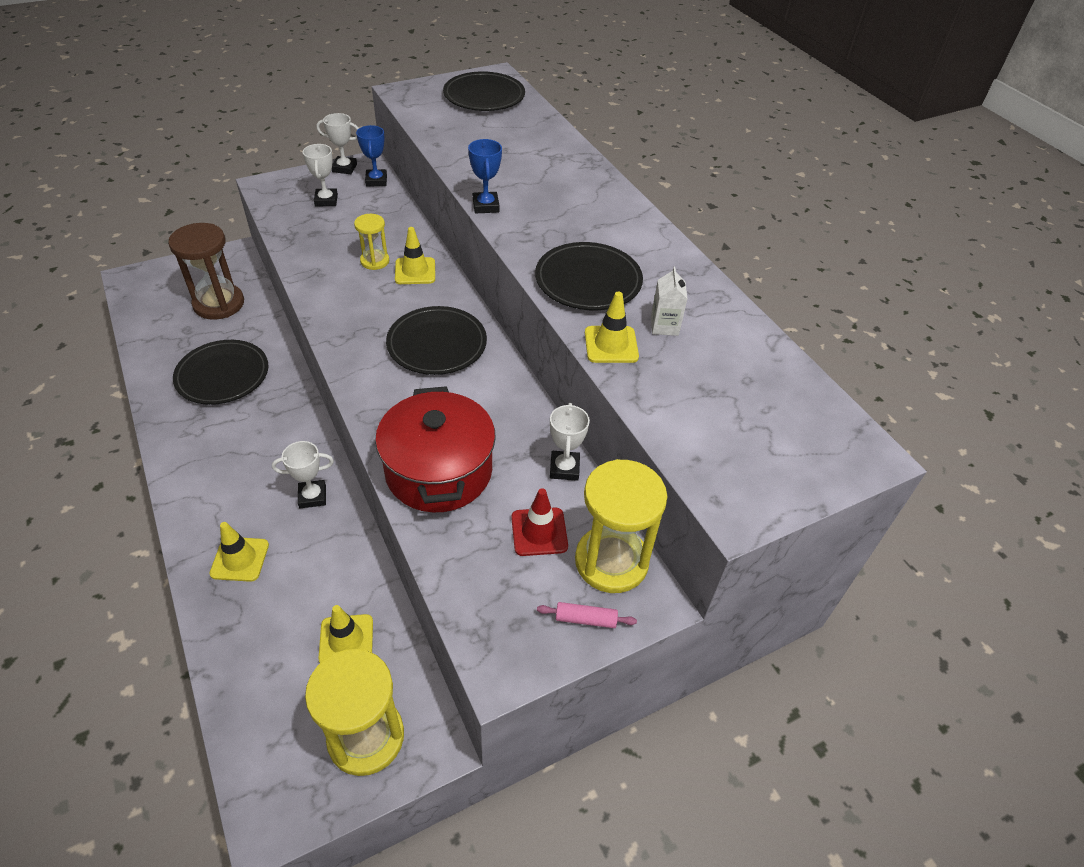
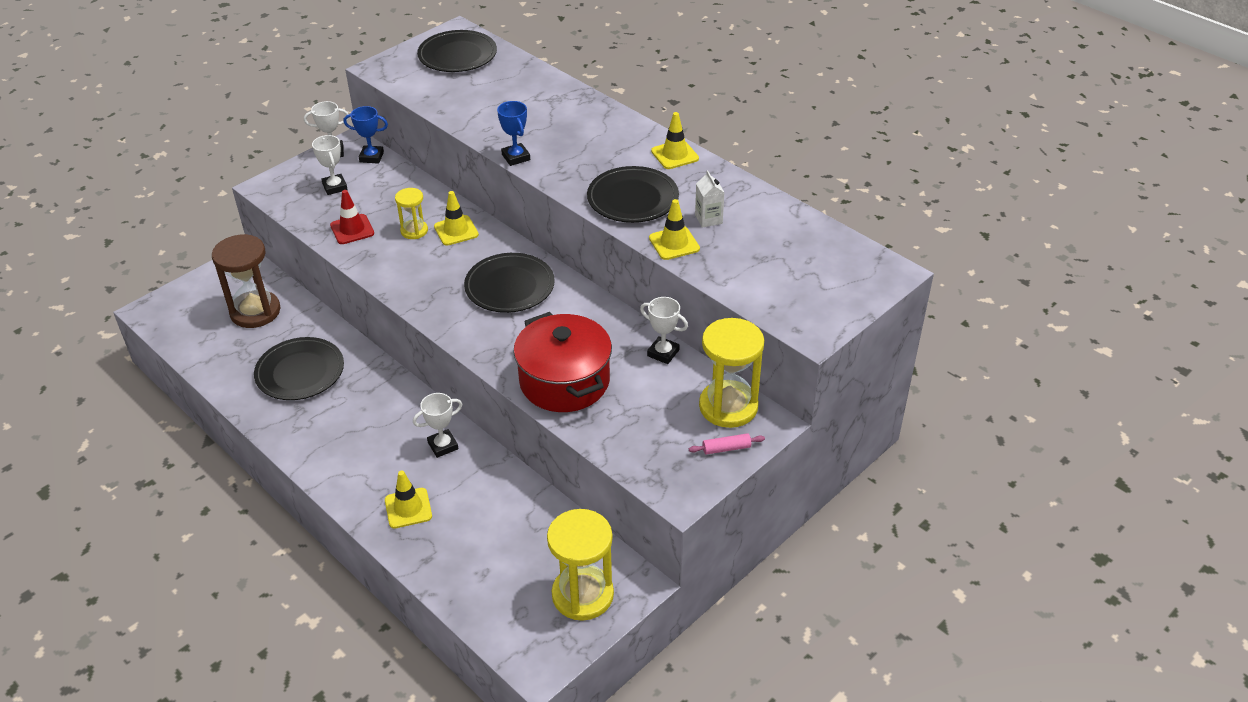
camera: 15 degrees left, 5 degrees down
yellow traffic cone [318,605,373,663] -> yellow traffic cone moved to [651,112,699,169]
blue trophy [356,125,387,186] -> blue trophy turned 60 degrees counterclockwise [344,106,388,164]
red traffic cone [511,488,568,556] -> red traffic cone moved to [330,190,374,244]
white trophy [550,403,590,481] -> white trophy turned 45 degrees counterclockwise [640,297,688,364]

